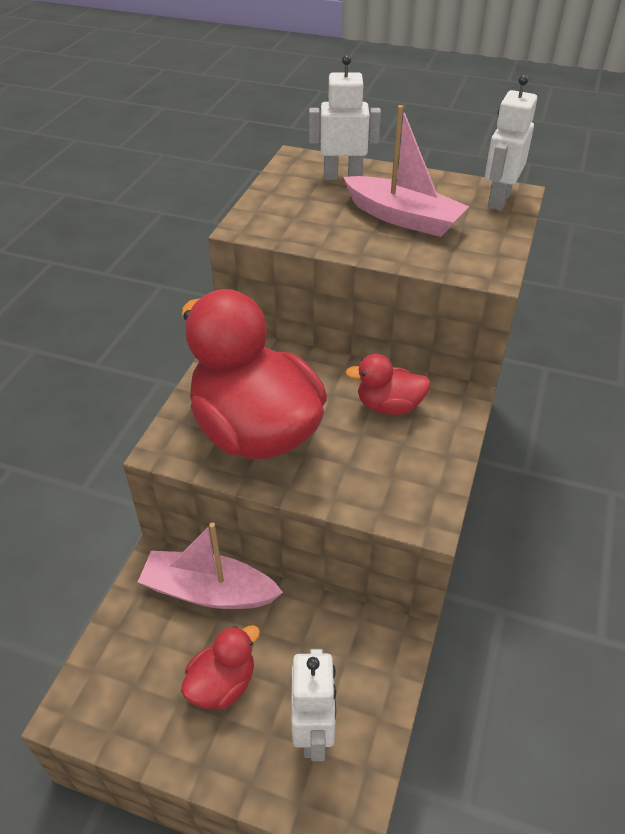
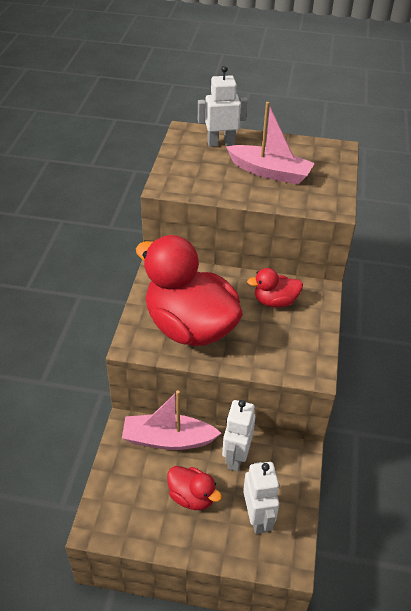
camera: 10 degrees left, 0 degrees up
red duck [181,625,260,710] -> red duck turned 90 degrees clockwise [167,466,222,510]
white robot [485,74,537,210] -> white robot moved to [222,400,255,471]

